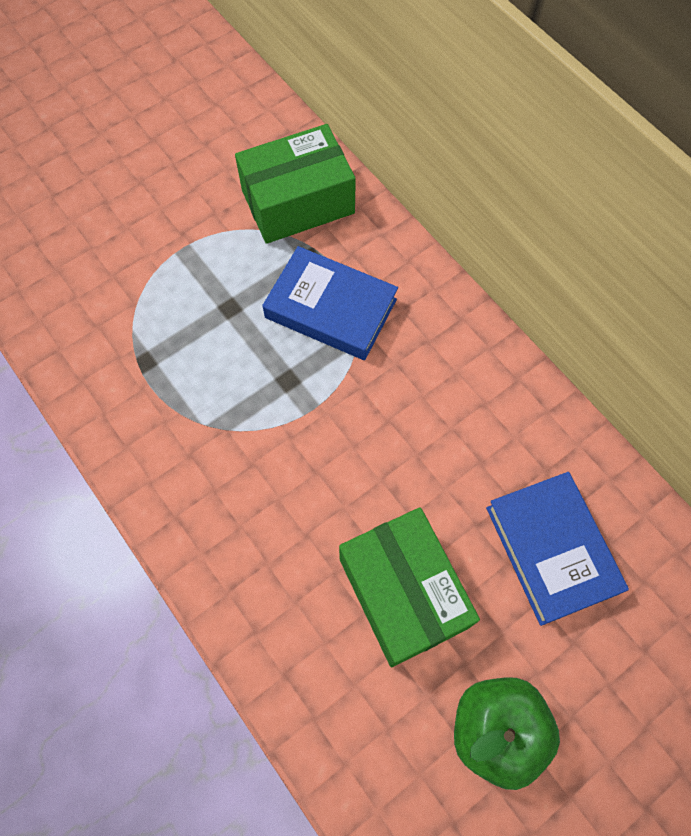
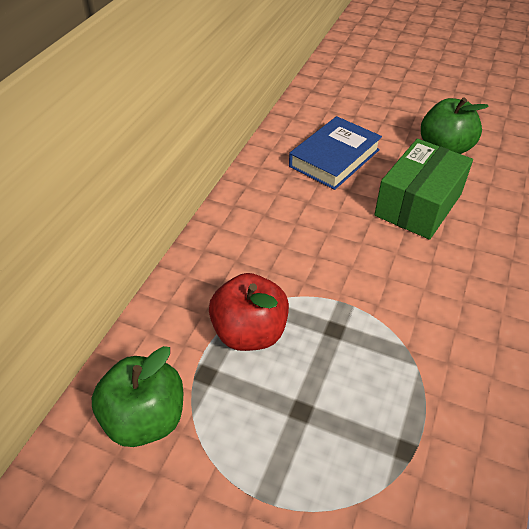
camera: 120 degrees left, 20 degrees down
green box [235,124,356,244] -> green apple [92,346,183,447]
blue book [262,246,398,360] -> red apple [209,273,289,351]

